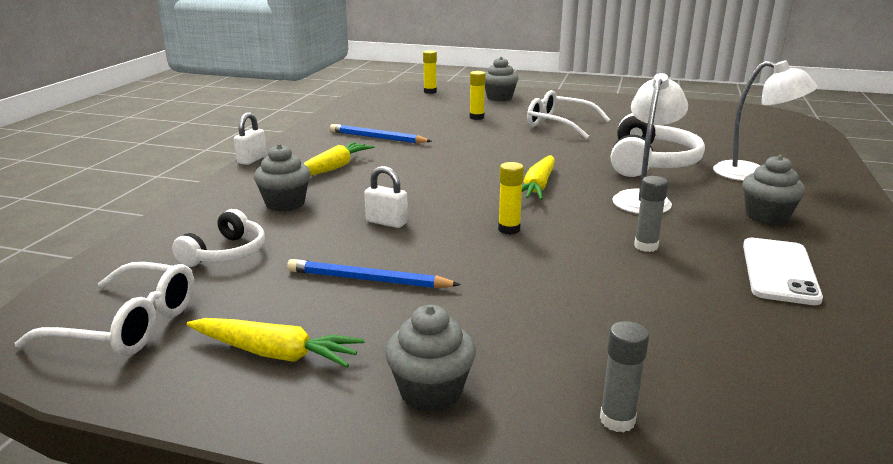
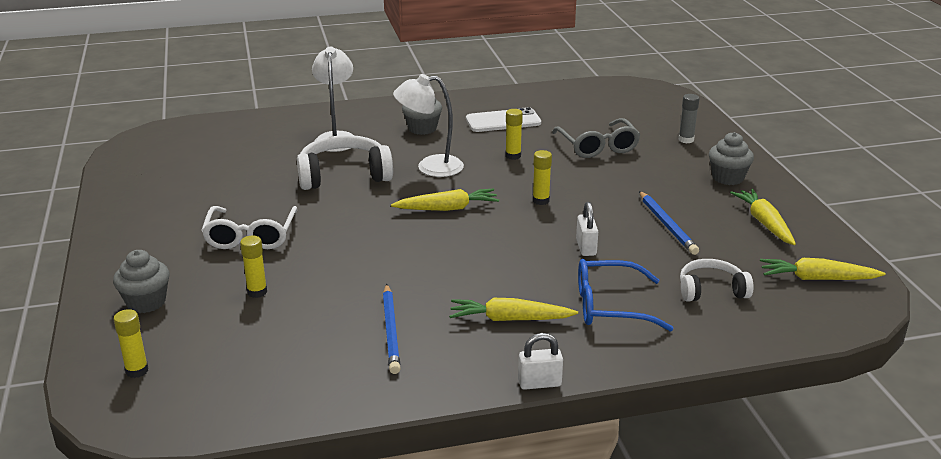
camera: 120 degrees left, 5 degrees up
white glasses [15,262,195,356] -> yellow carrot [760,258,885,280]
grey cupcake [254,144,310,212] -> blue glasses [578,259,674,332]
grey glue stick [634,176,668,252] -> yellow glue stick [505,109,523,160]
none -> grey glasses [552,118,640,158]

